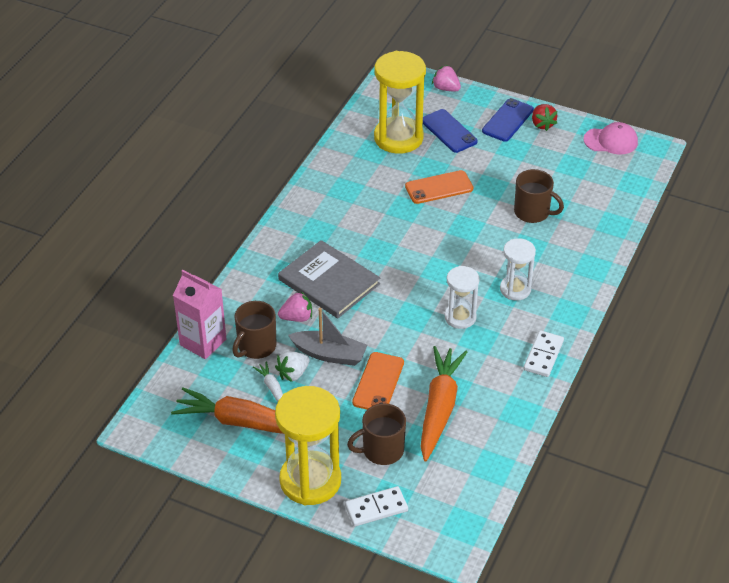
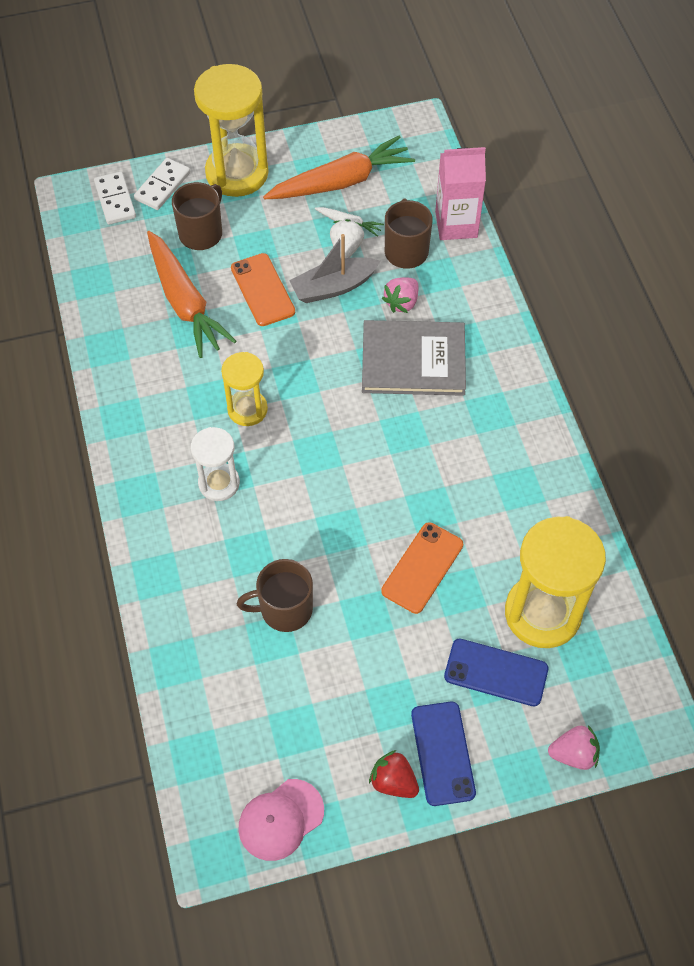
camera: 140 degrees right, 15 degrees up
white hourglass [445,266,480,329] -> yellow hourglass [221,352,268,426]
white domino [524,330,564,377] -> white domino moved to [94,172,136,224]

